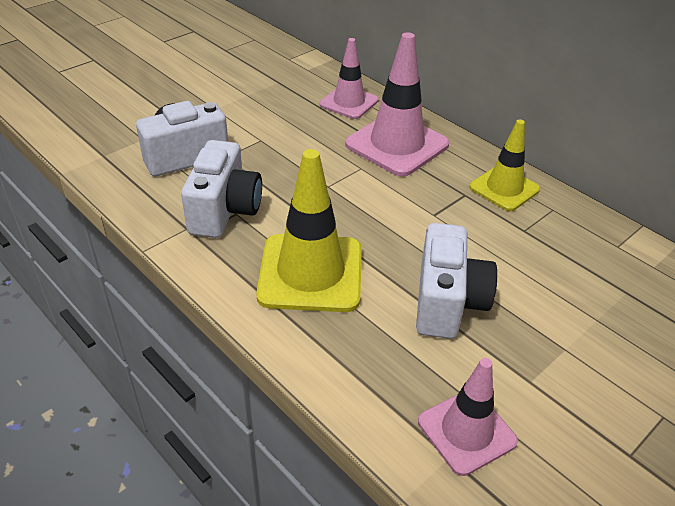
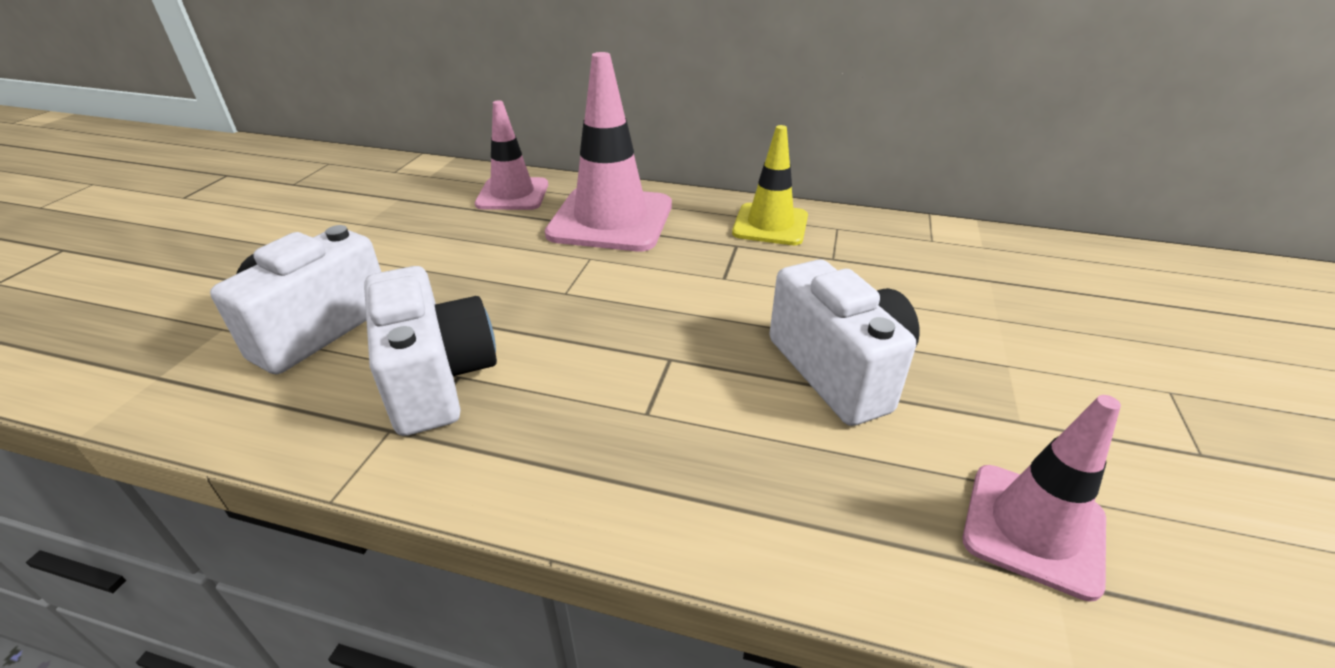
camera: 30 degrees left, 5 degrees down
yellow traffic cone [256,149,362,312] -> none

